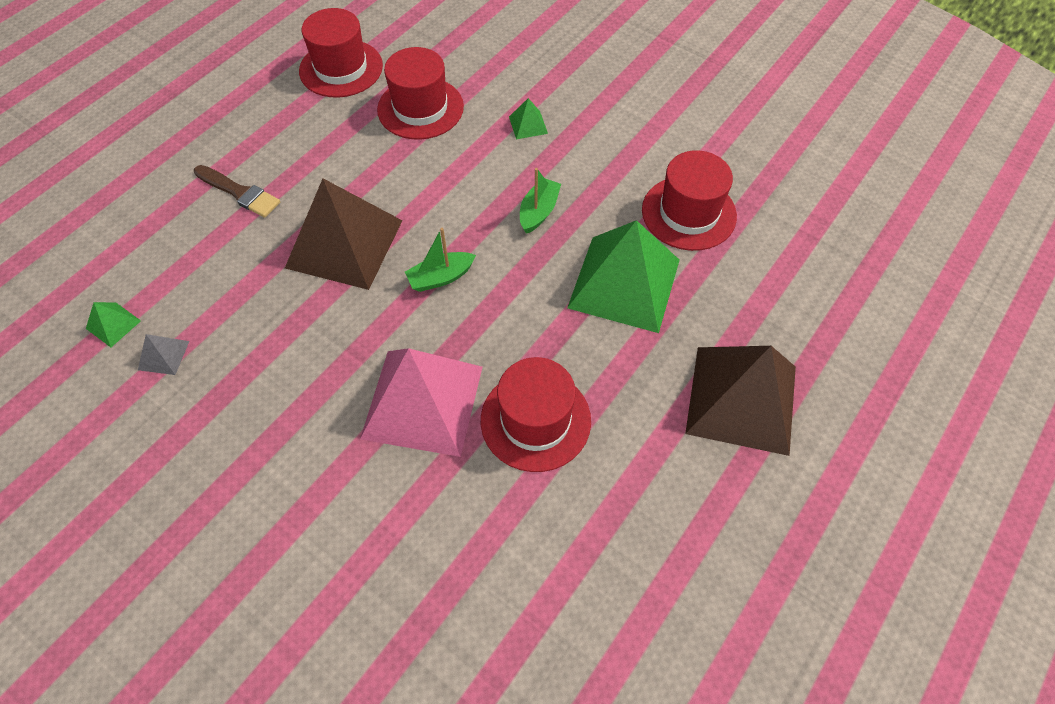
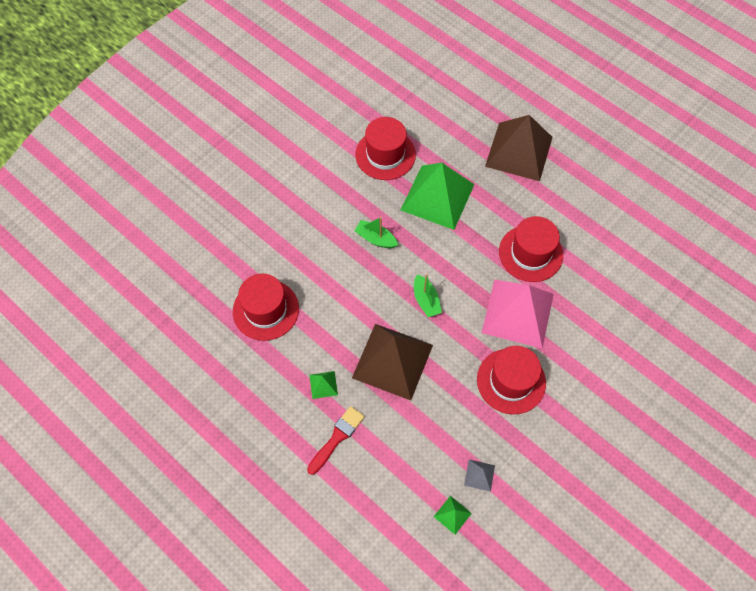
camera: 85 degrees left, 5 degrees up
brown brush [194,165,280,218] -> red brush [307,406,365,475]
red hat [299,8,383,98] -> red hat moved to [477,346,546,414]
green pyramid [509,98,548,139] -> green pyramid moved to [309,371,338,399]

